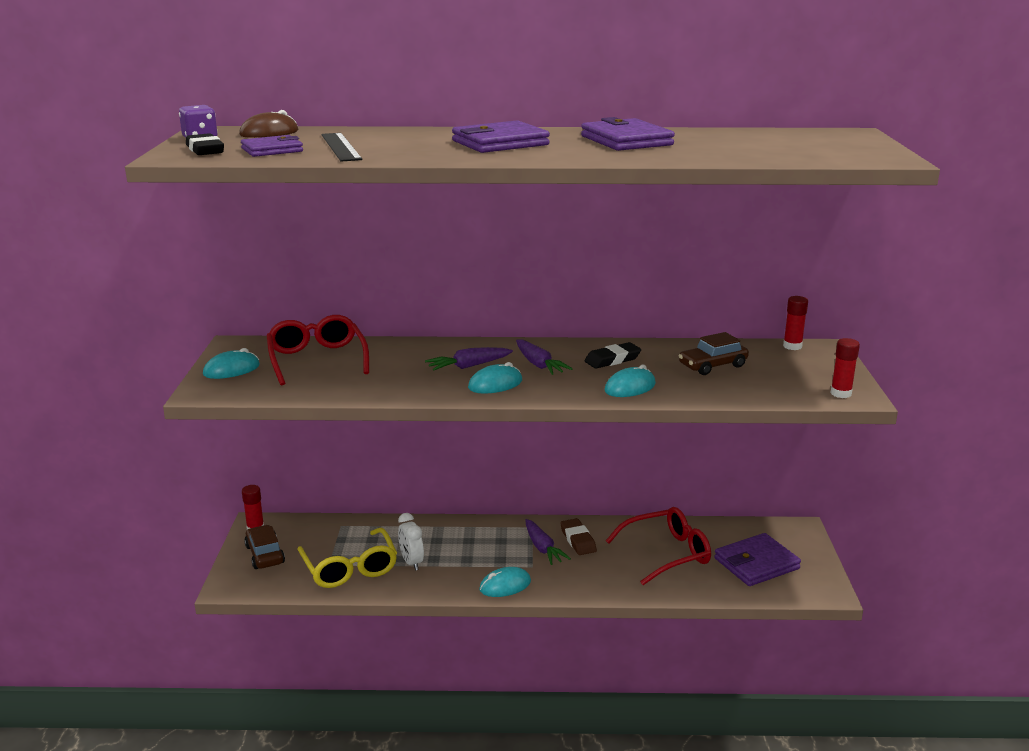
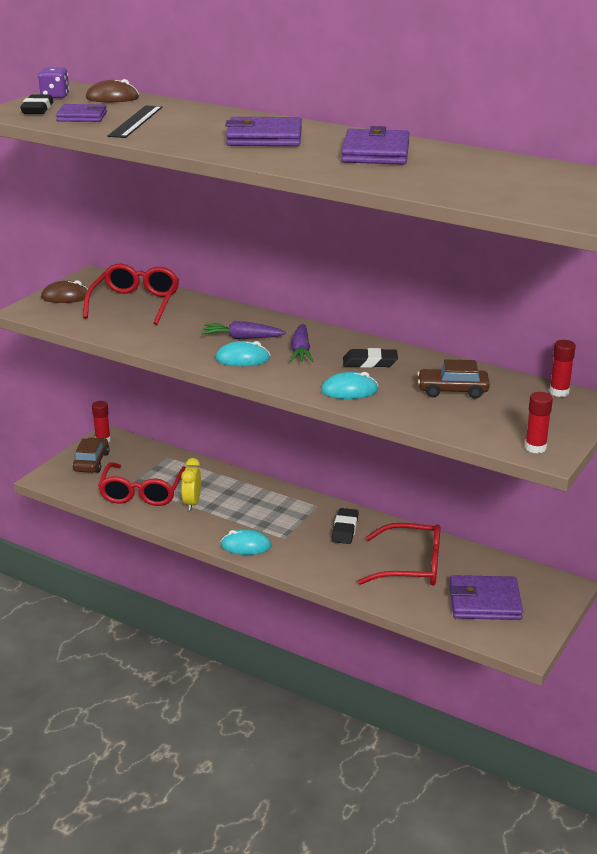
camera: 30 degrees right, 5 degrees up
turquoise mouse [203,348,260,379] -> brown mouse [41,280,91,303]
yellow glasses [298,528,397,588] -> red glasses [98,462,186,506]
white clock [398,513,424,571] -> yellow clock [181,458,201,511]
purple carrot [526,519,571,565] -> none
brown eraser [560,518,597,555] -> black eraser [332,508,359,544]

